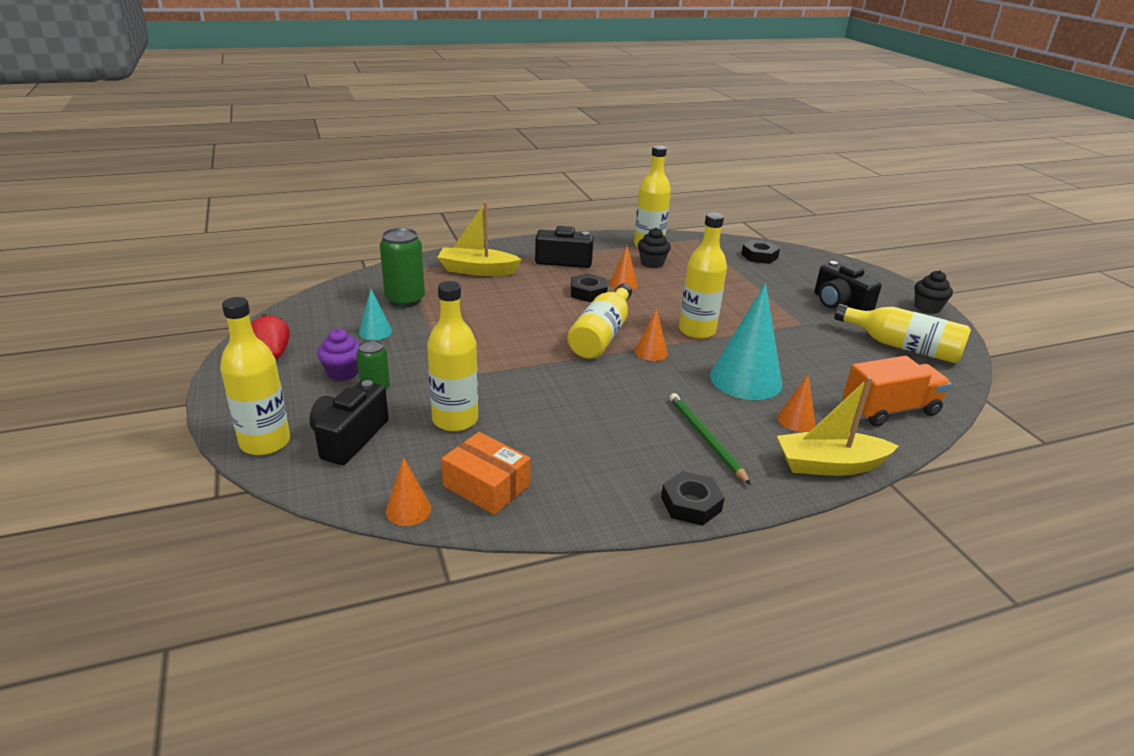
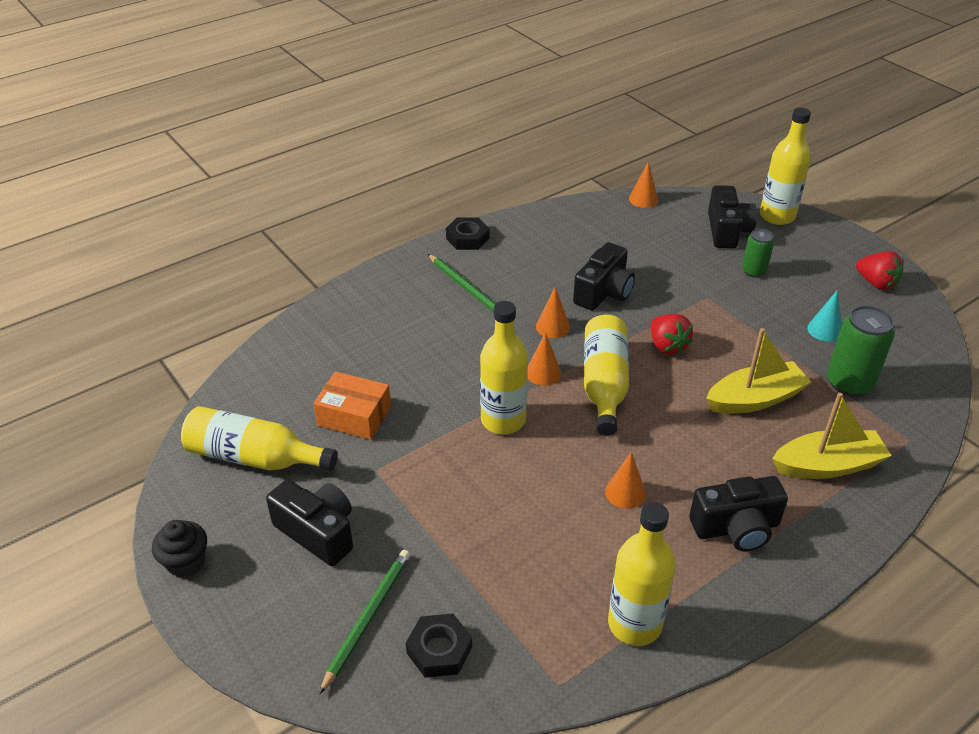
camera: 165 degrees right, 10 degrees up
purple cupcake [317,328,360,381] -> none
yellow bottle [427,281,478,432] -> none
orange box [441,432,531,515] -> orange box moved to [313,371,391,440]
black nut [571,273,608,302] -> none
black cupcake [638,228,671,268] -> none
turquoise cone [710,283,782,400] -> none
orange cone [777,374,816,432] -> orange cone moved to [536,287,570,338]
yellow boat [777,376,898,476] -> yellow boat moved to [706,328,811,414]
orange truck [843,356,951,426] -> none
none -> green pencil [319,550,410,695]
none -> black camera [573,242,635,311]
none -> red strawberry [651,314,693,355]

